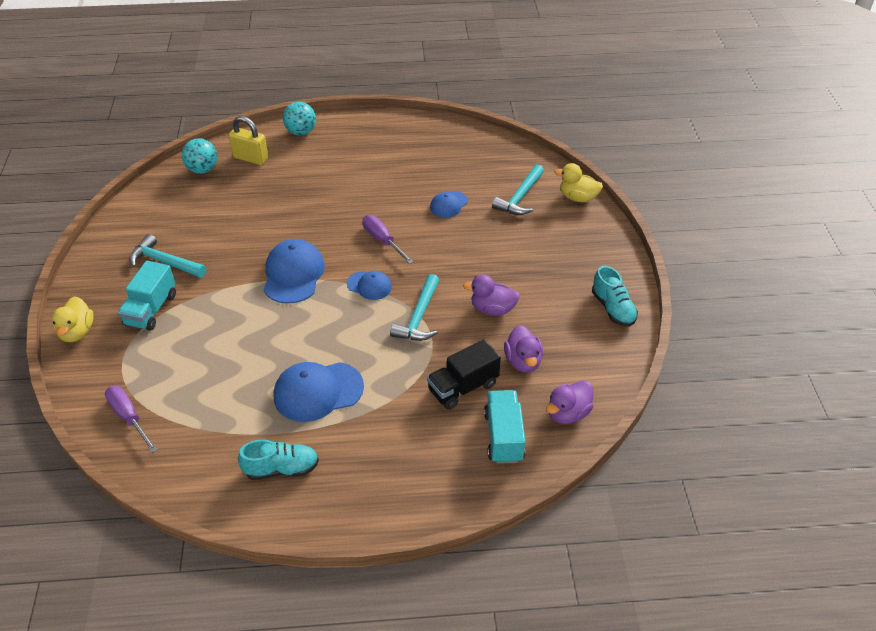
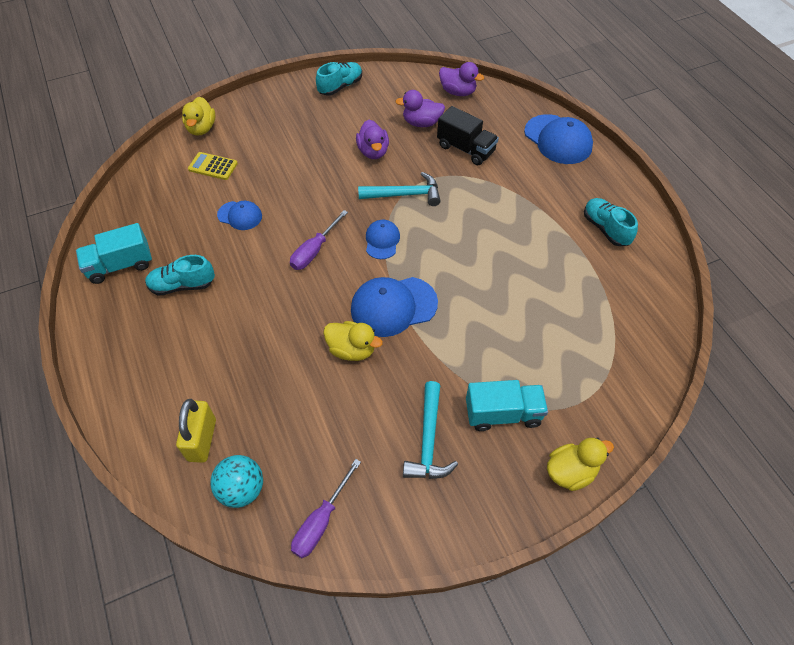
camera: 110 degrees left, 10 degrees up
purple screwdriver [105,386,158,453] -> purple screwdriver moved to [291,459,361,558]
blue cap [274,362,364,422] -> blue cap moved to [524,114,593,164]
turquoise ball [283,102,316,135] -> none
turquoise truck [484,390,525,464] -> turquoise truck moved to [76,223,152,284]
turquoise hammer [492,164,544,215] -> yellow calculator [188,152,238,180]
purple duck [504,325,543,373] -> purple duck turned 150 degrees counterclockwise [395,90,445,127]
none -> turquoise shoe [145,255,215,296]
none -> yellow duck [323,321,383,361]

